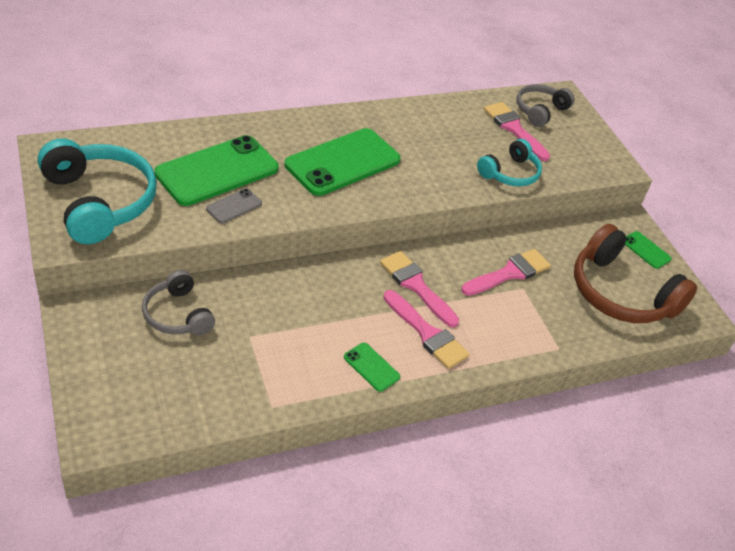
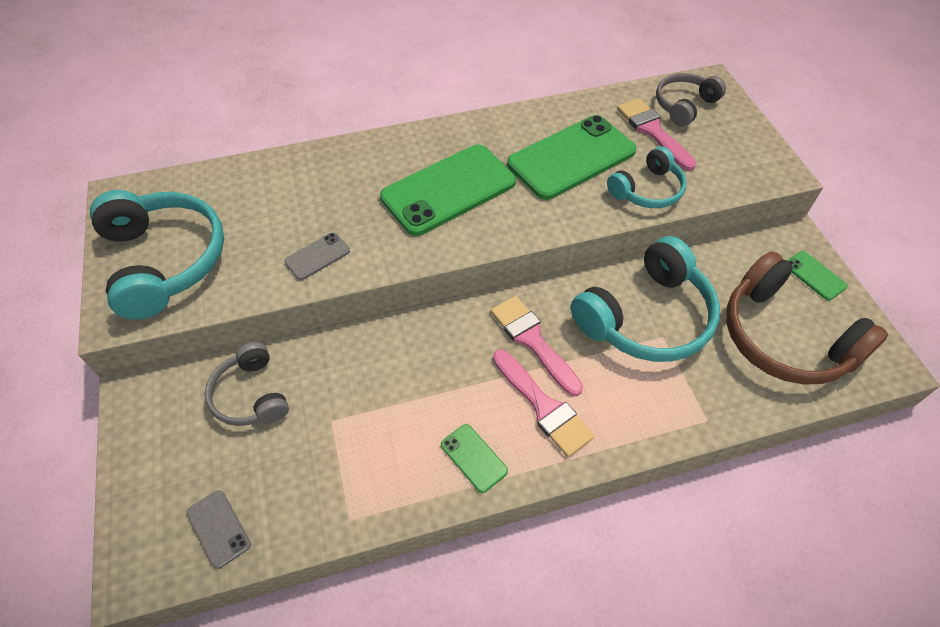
camera: 10 degrees right, 10 degrees up
green phone [154,135,278,206] -> green phone moved to [507,115,636,200]
pink brush [461,249,551,296] -> turquoise headphones [571,236,720,362]
none -> grey phone [186,490,251,569]

